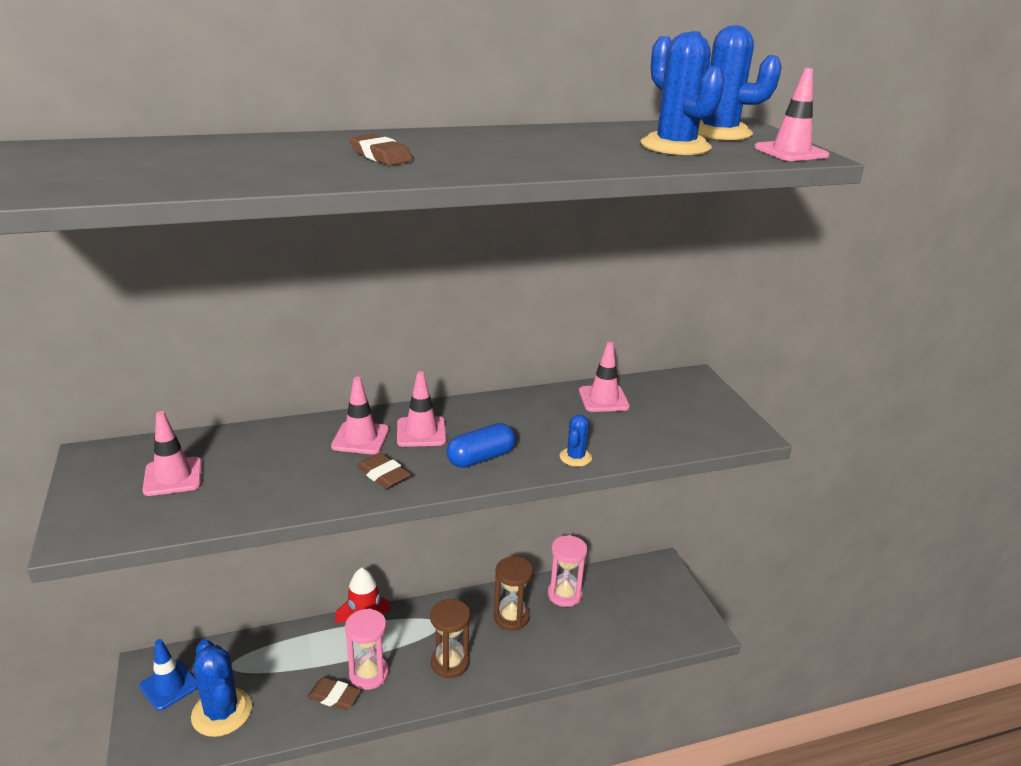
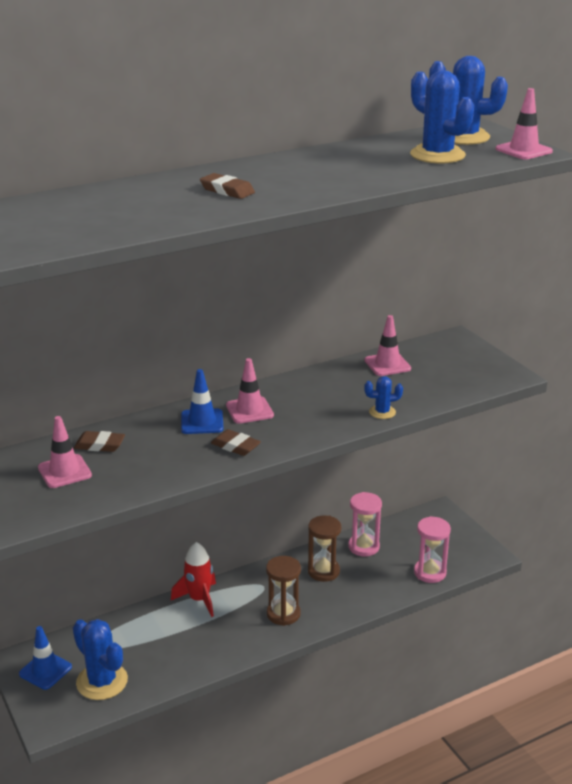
camera: 10 degrees left, 0 degrees up
brown eraser [307,677,361,710] -> brown eraser moved to [74,431,125,452]
pink traffic cone [331,377,389,454] -> blue traffic cone [181,369,223,434]
pink hourglass [345,609,389,690] -> pink hourglass moved to [414,516,451,583]
blue capsule [447,423,516,468] -> none
blue cactus [559,415,592,467] -> blue cactus turned 75 degrees clockwise [364,376,403,419]

